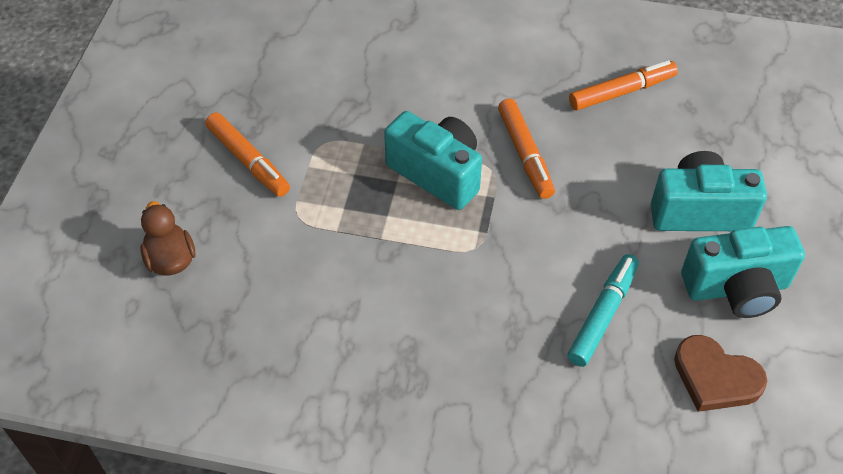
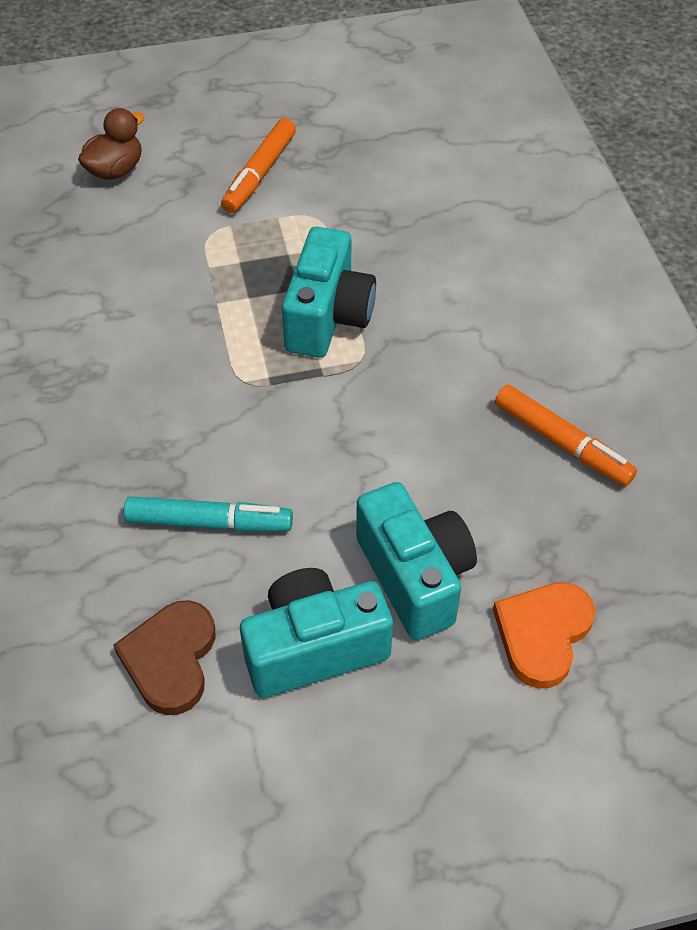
camera: 65 degrees right, 0 degrees up
orange marker [498,99,555,199] -> none
turquoise camera [681,226,805,318] -> turquoise camera turned 105 degrees clockwise [240,568,393,698]
none -> orange heart [493,582,595,689]

